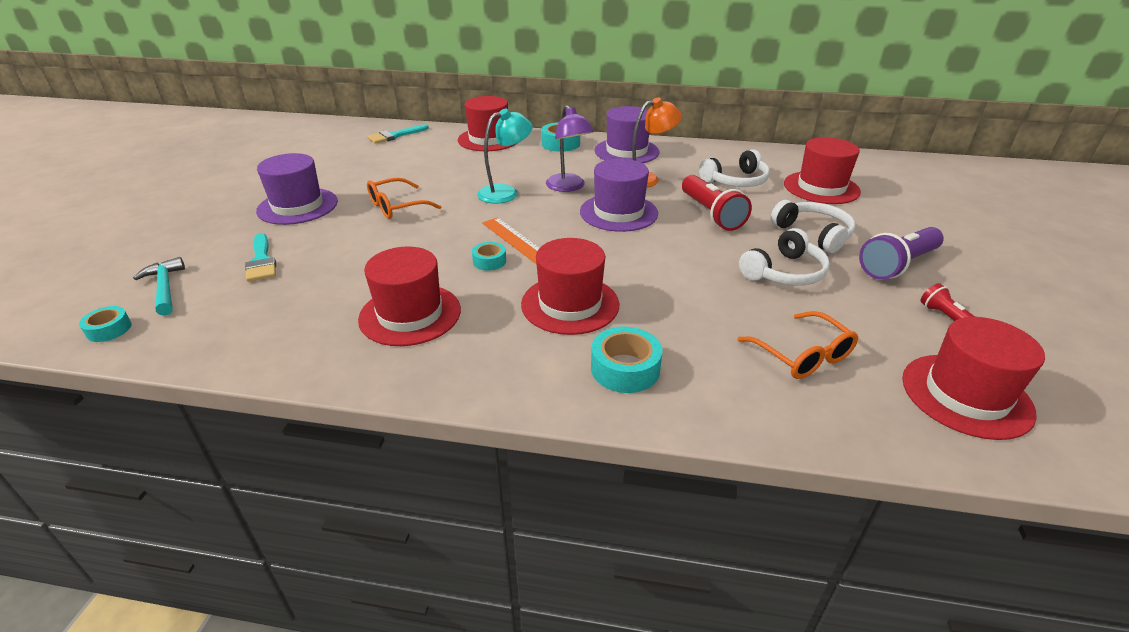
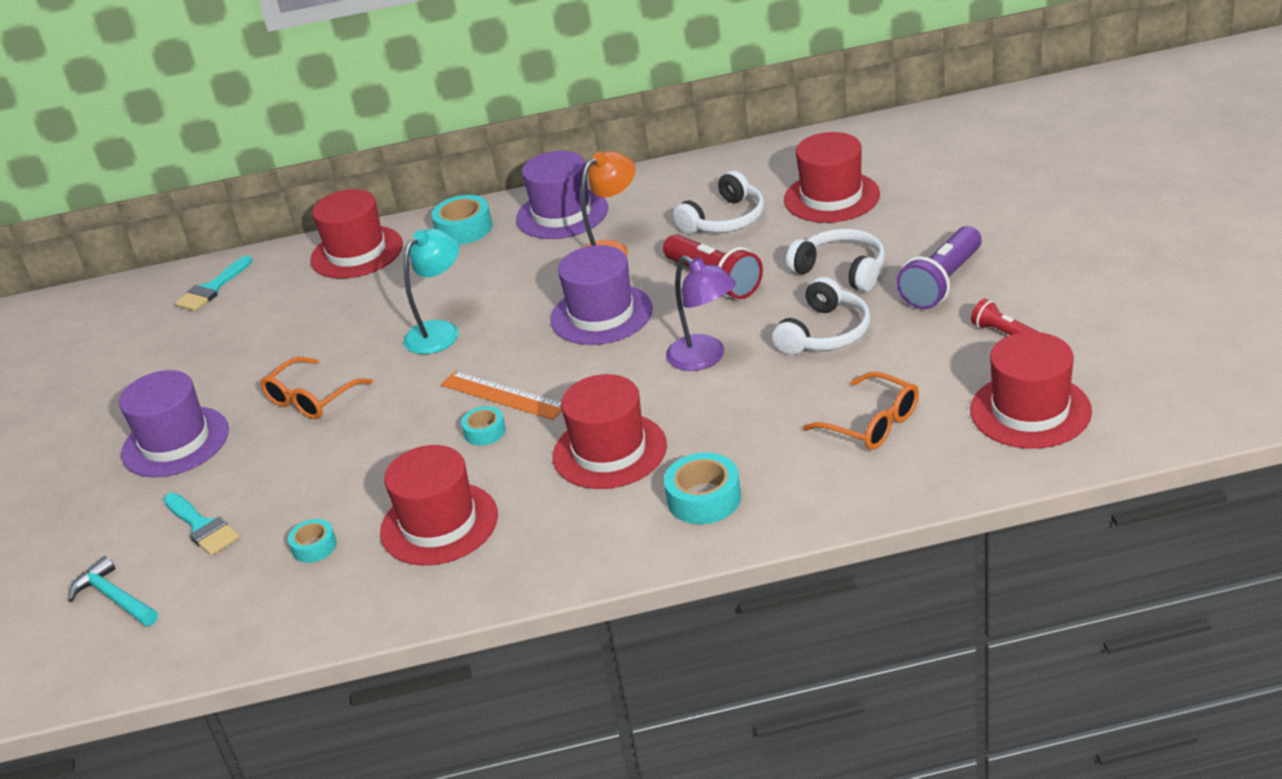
camera: 15 degrees left, 0 degrees up
turquoise tape [79,306,132,342] -> turquoise tape moved to [288,519,337,563]
purple lamp [546,105,594,192] -> purple lamp moved to [666,255,736,371]

